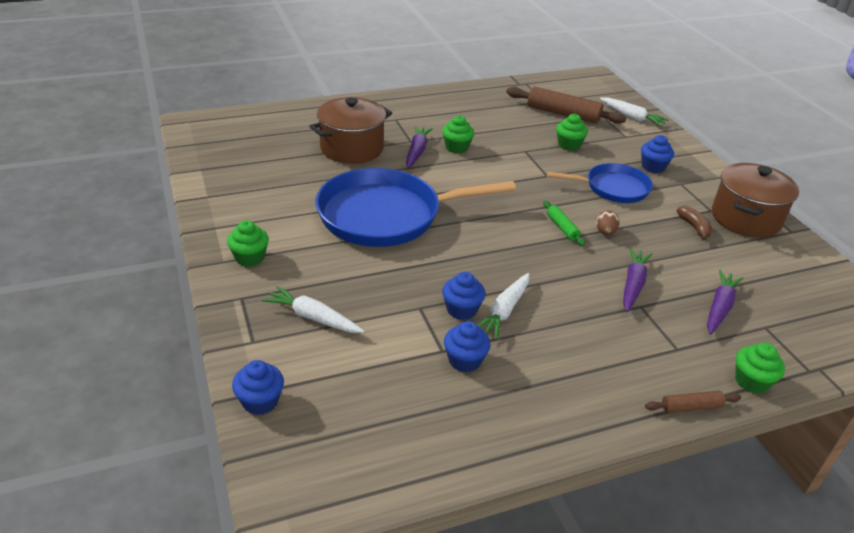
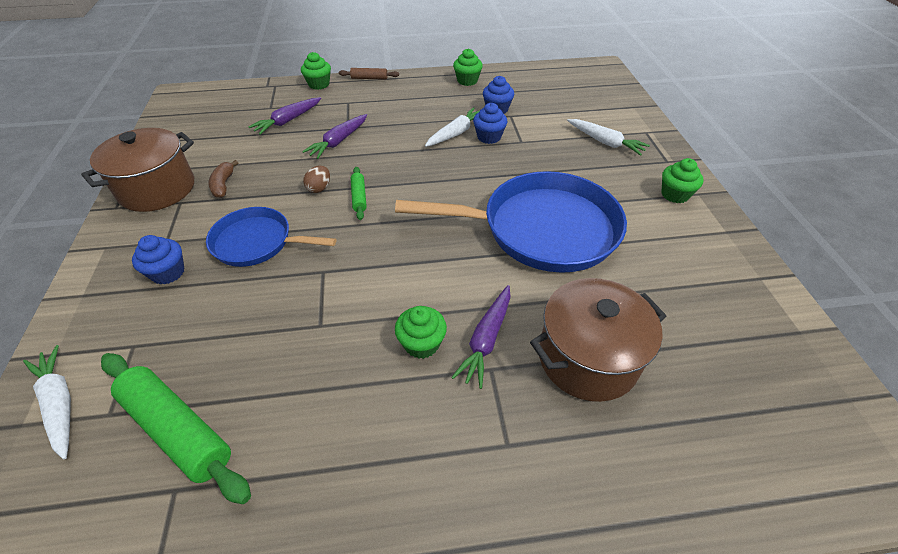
camera: 165 degrees left, 10 degrees up
blue cupcake [232,360,284,415] -> none
brown rolling pin [506,87,626,124] -> green rolling pin [101,353,251,504]
green cupcake [556,114,588,151] -> green cupcake moved to [453,48,483,86]

